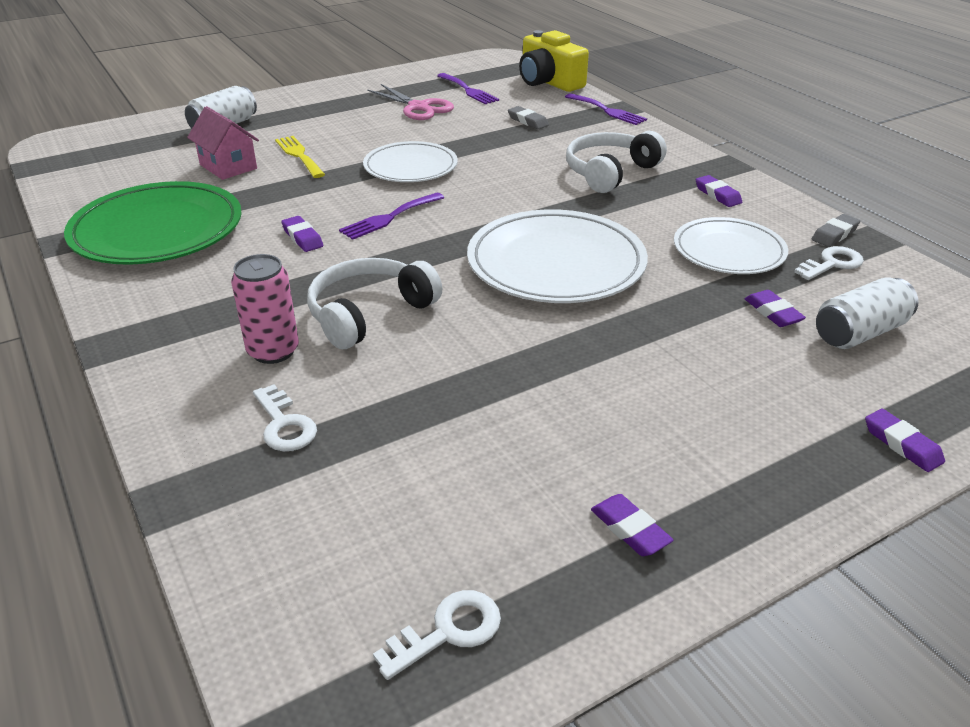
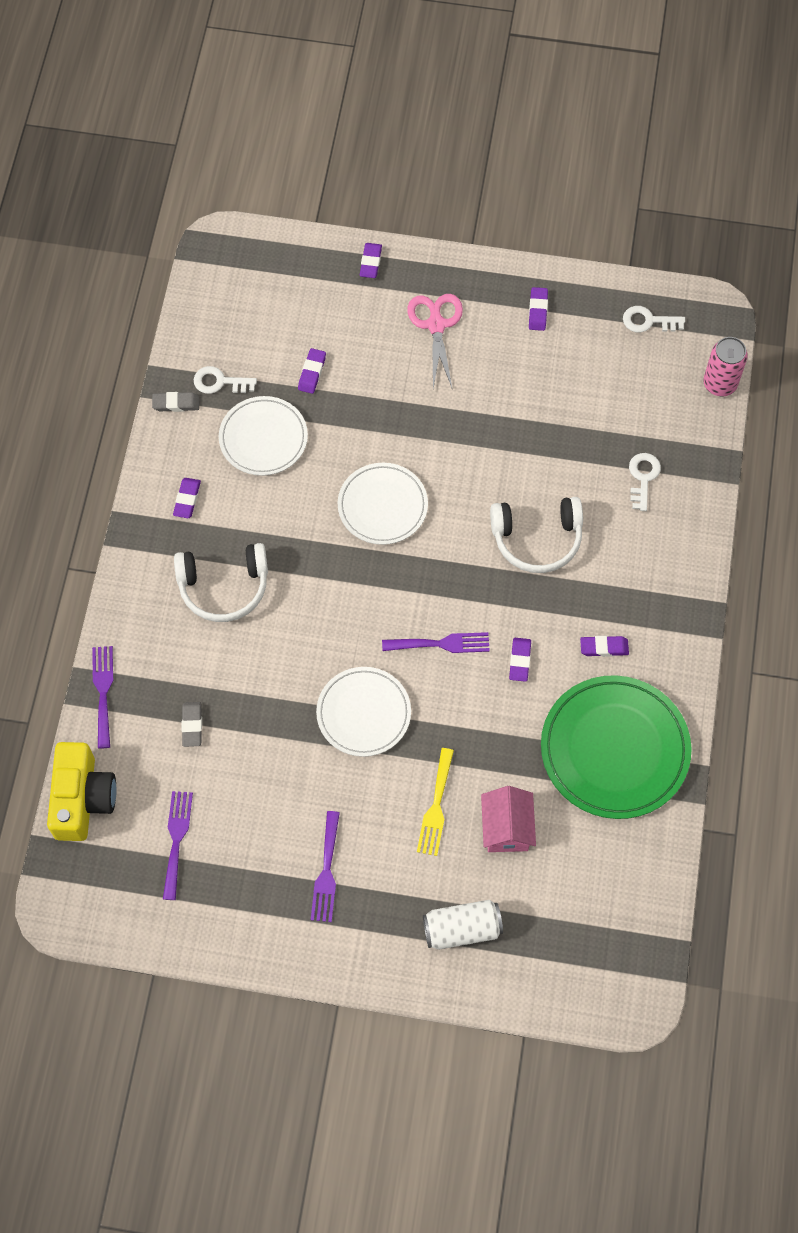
camera: 140 degrees left, 30 degrees up
pink can [231,254,299,364] -> pink can moved to [703,337,748,396]
pink scissors [367,84,454,120] -> pink scissors moved to [407,294,463,388]
white plate [467,209,648,303] -> white plate [338,463,428,545], size x0.64
white can [816,277,919,349] -> none
none -> purple fork [311,811,340,922]
none -> purple eraser [580,636,629,657]

